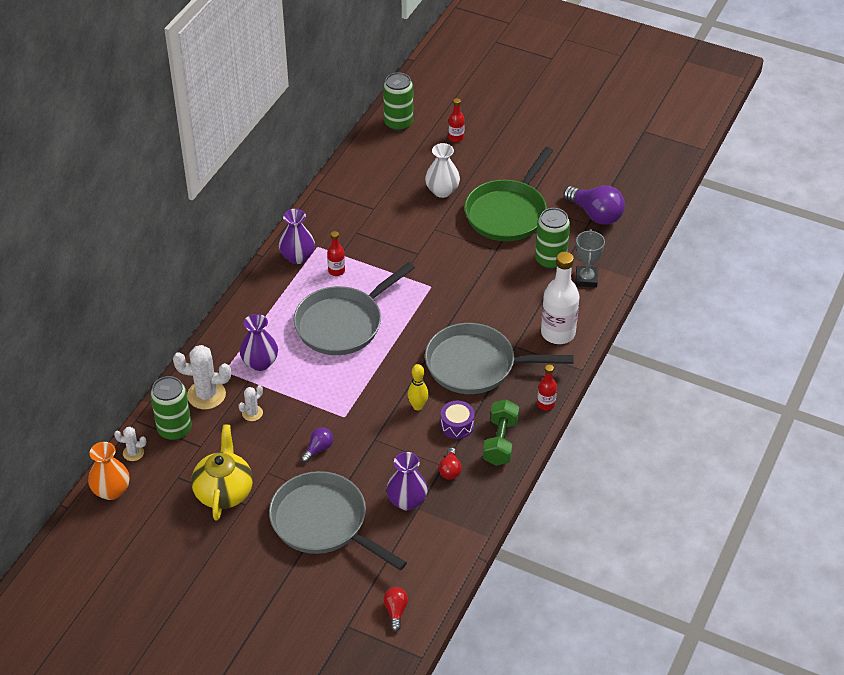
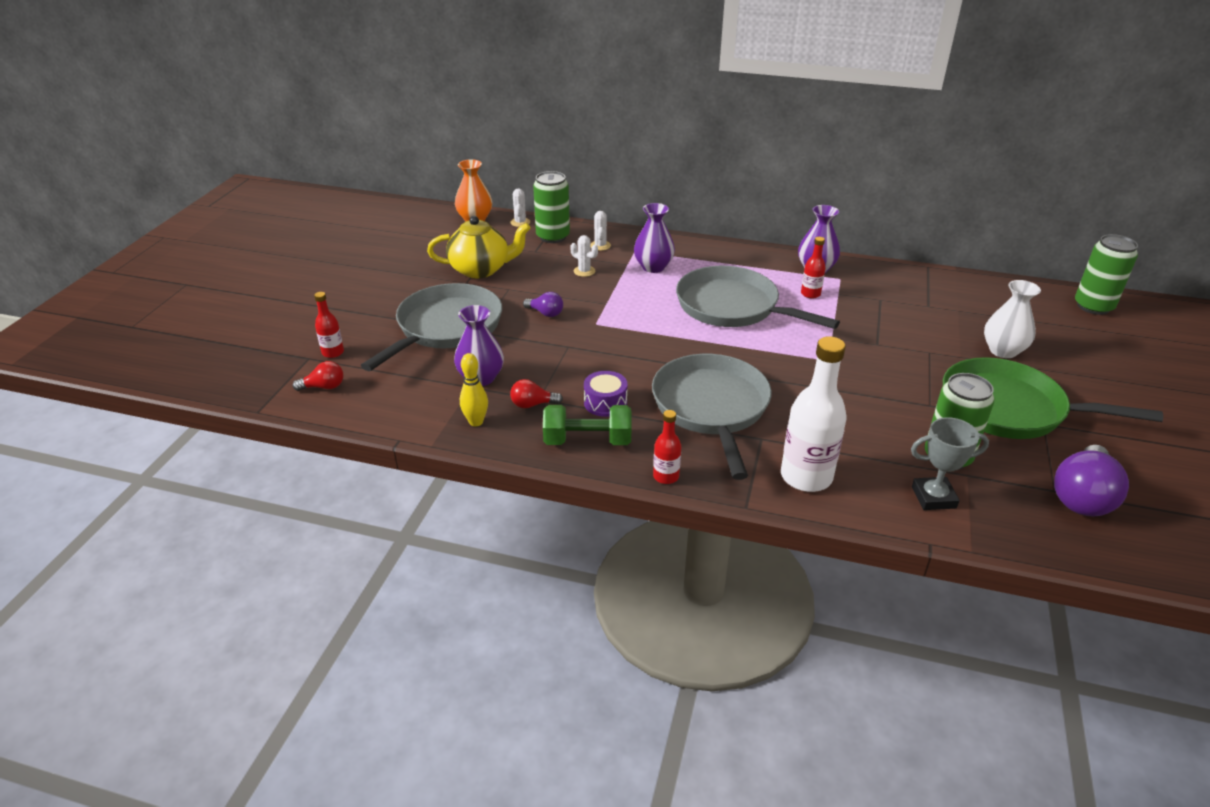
camera: 80 degrees right, 10 degrees down
white cactus [173,345,231,409] -> white cactus [591,211,611,251], size x0.54
yellow bowling pin [408,364,429,410] -> yellow bowling pin moved to [460,353,488,426]
red bottle [448,98,465,142] -> red bottle moved to [314,292,344,358]

